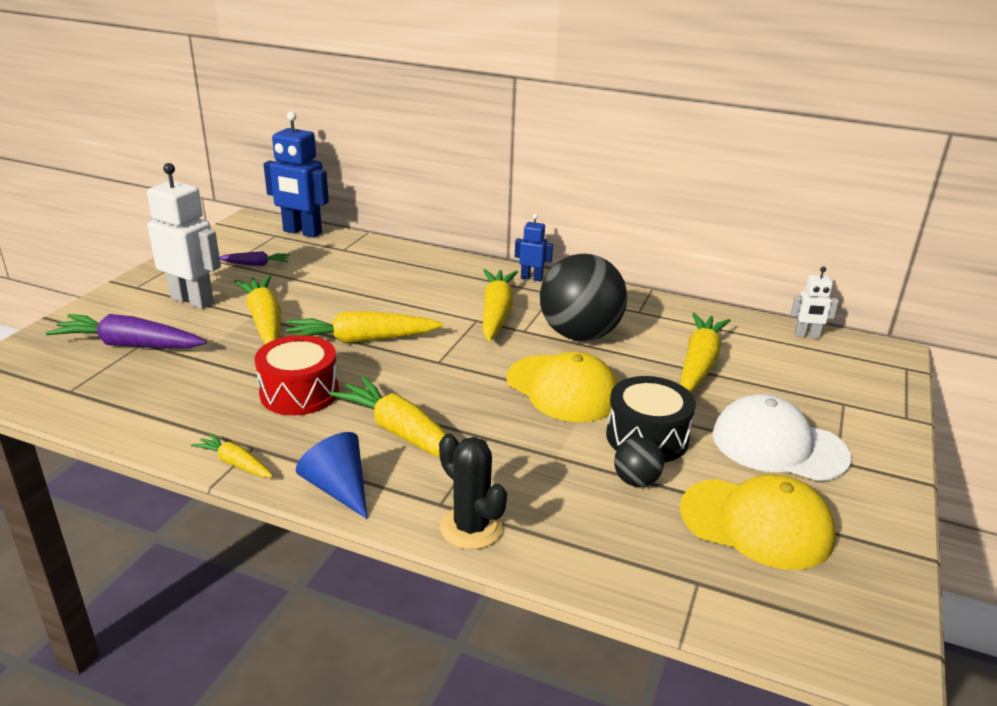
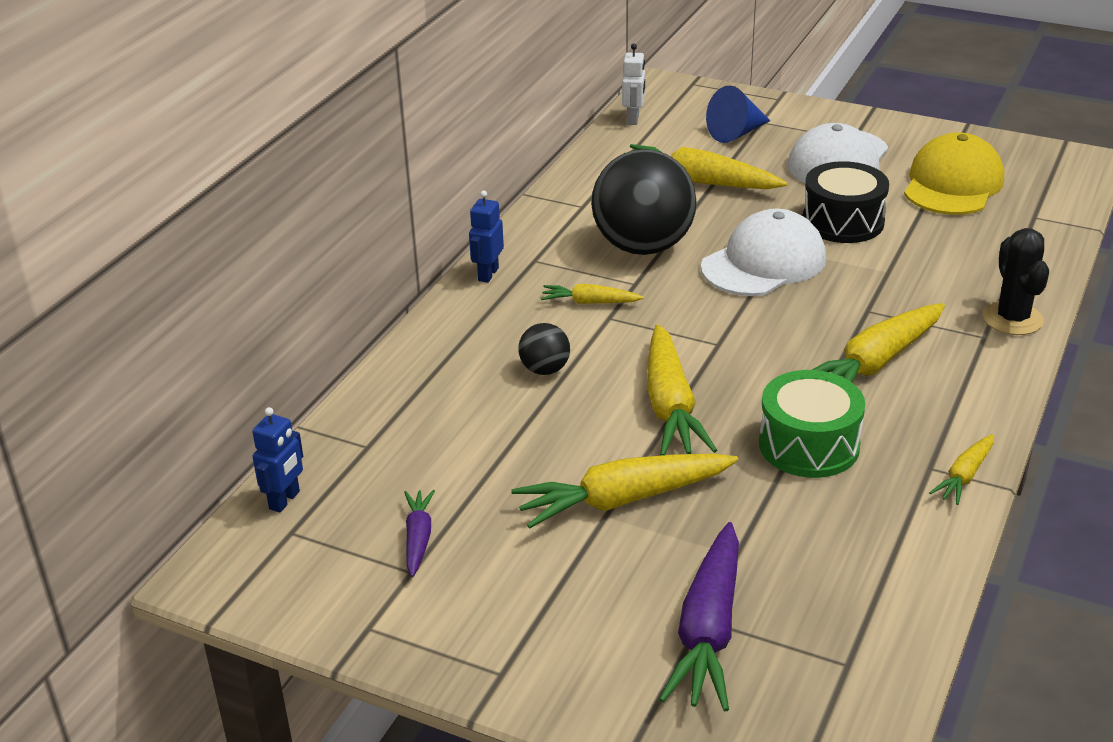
camera: 85 degrees left, 5 degrees up
white robot [147,163,221,309] -> none
red drum [255,335,339,415] -> green drum [759,370,865,478]
blue robot [263,111,329,238] -> blue robot [252,407,303,513], size x0.52
blue cone [296,432,367,519] -> blue cone moved to [706,85,770,143]
black cactus [439,434,507,549] -> black cactus turned 60 degrees counterclockwise [983,228,1049,335]
yellow carrot [483,269,518,341] -> yellow carrot [541,284,644,304], size x0.53
yellow cap [506,351,618,422] -> white cap [701,209,826,296]
black ball [614,437,664,487] -> black ball moved to [518,323,570,375]

